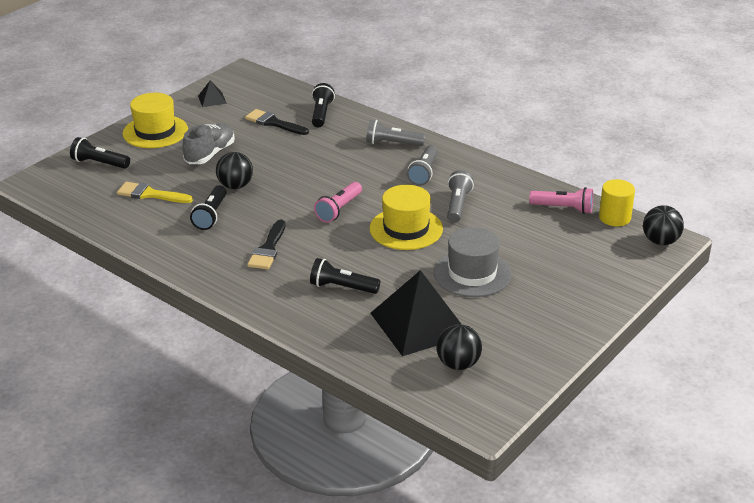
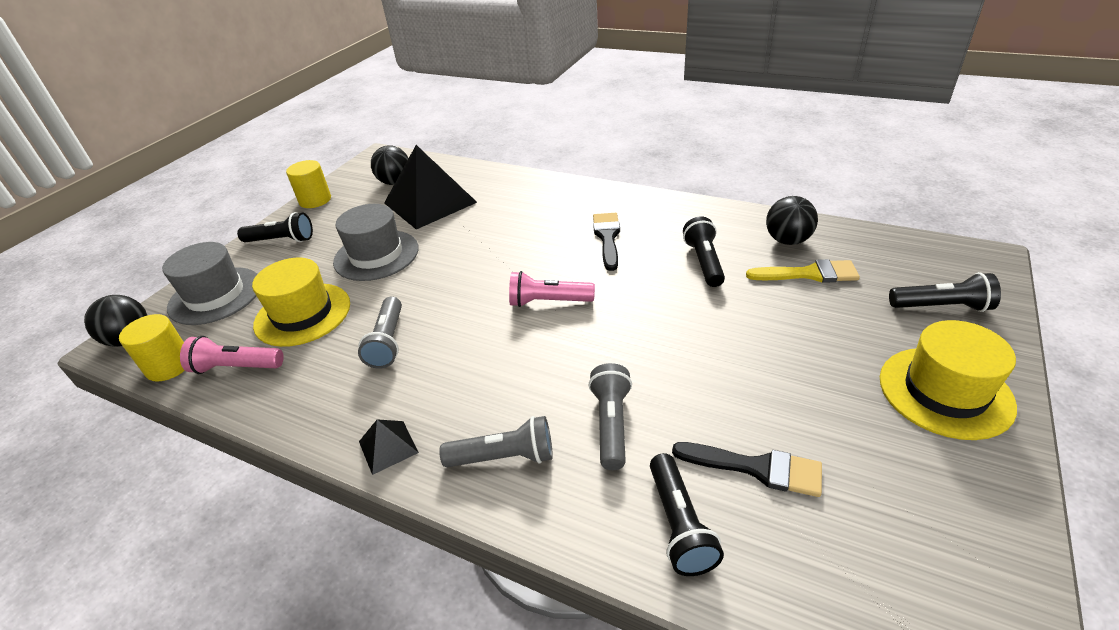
camera: 170 degrees right, 5 degrees up
grey shoe [182,123,235,164] -> none
black pyramid [198,80,227,107] -> black pyramid moved to [359,419,419,475]
black ball [216,152,253,189] -> black ball moved to [766,196,818,245]
black flashlight [310,258,380,294] -> black flashlight moved to [237,212,313,242]
pink flashlight [314,182,362,223] -> pink flashlight turned 105 degrees counterclockwise [509,271,595,307]
yellow hat [369,185,443,250] -> yellow hat moved to [252,257,350,347]
grey flashlight [407,145,438,186] -> grey flashlight moved to [589,363,632,470]
none -> grey hat [162,242,257,325]
none -> yellow cylinder [286,160,331,208]

